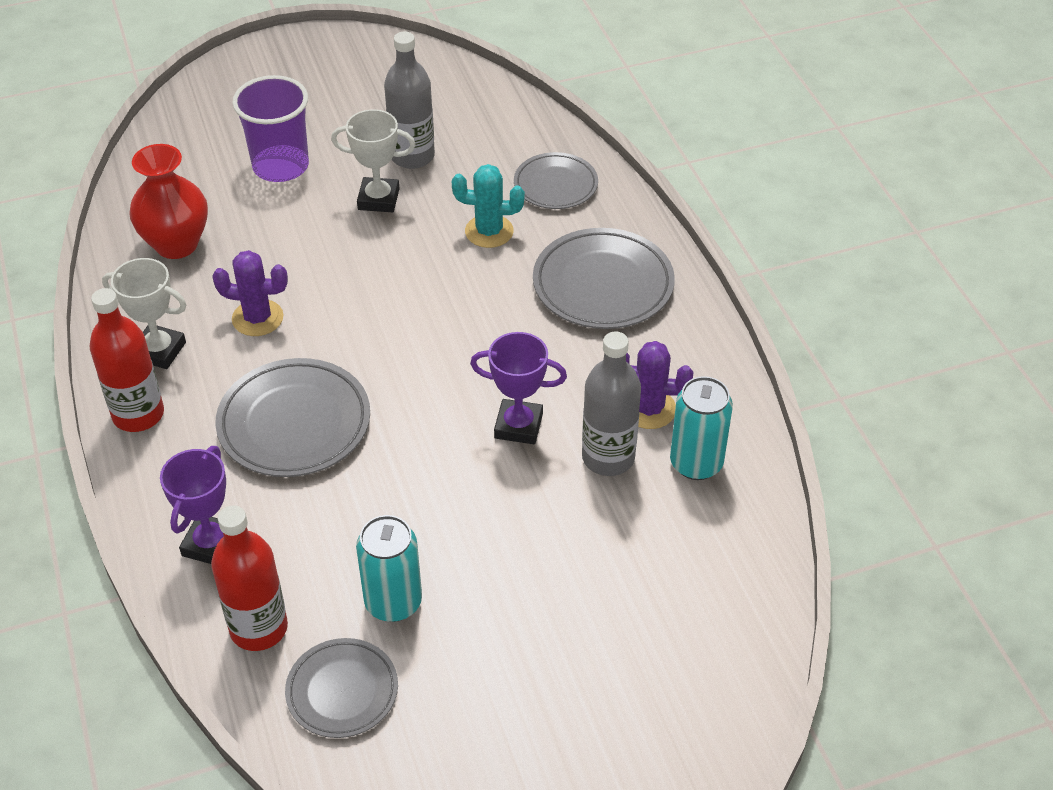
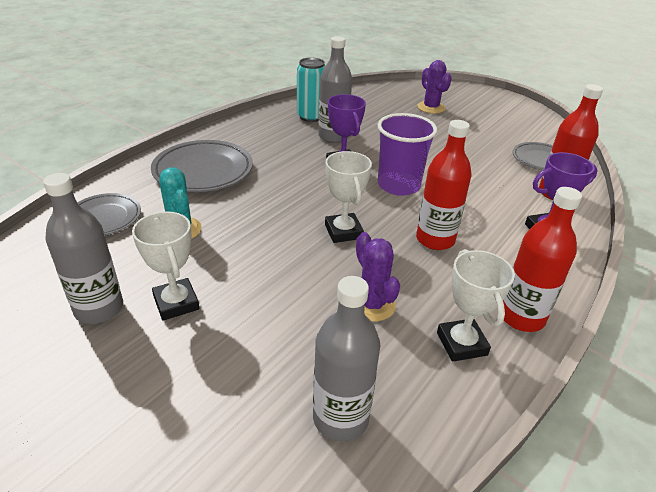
camera: 125 degrees left, 10 degrees down
red vase [129,144,208,259] -> grey bottle [313,276,380,441]
grey plate [215,358,370,477] -> red bottle [416,120,472,250]
purple cup [232,75,309,182] -> purple cup moved to [377,113,437,196]
turquoise can [356,515,422,622] -> none
purple cactus [626,341,694,429] -> purple cactus moved to [417,60,452,114]
none -> white trophy [325,151,372,243]

